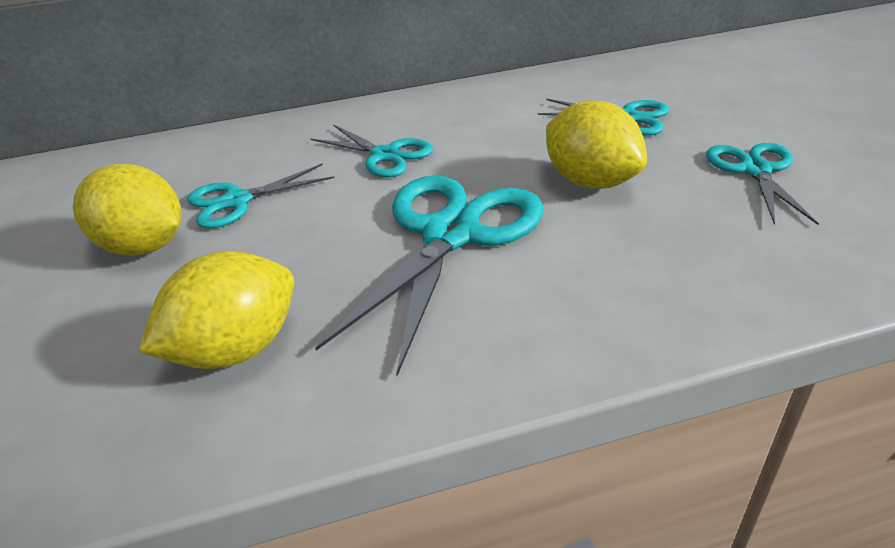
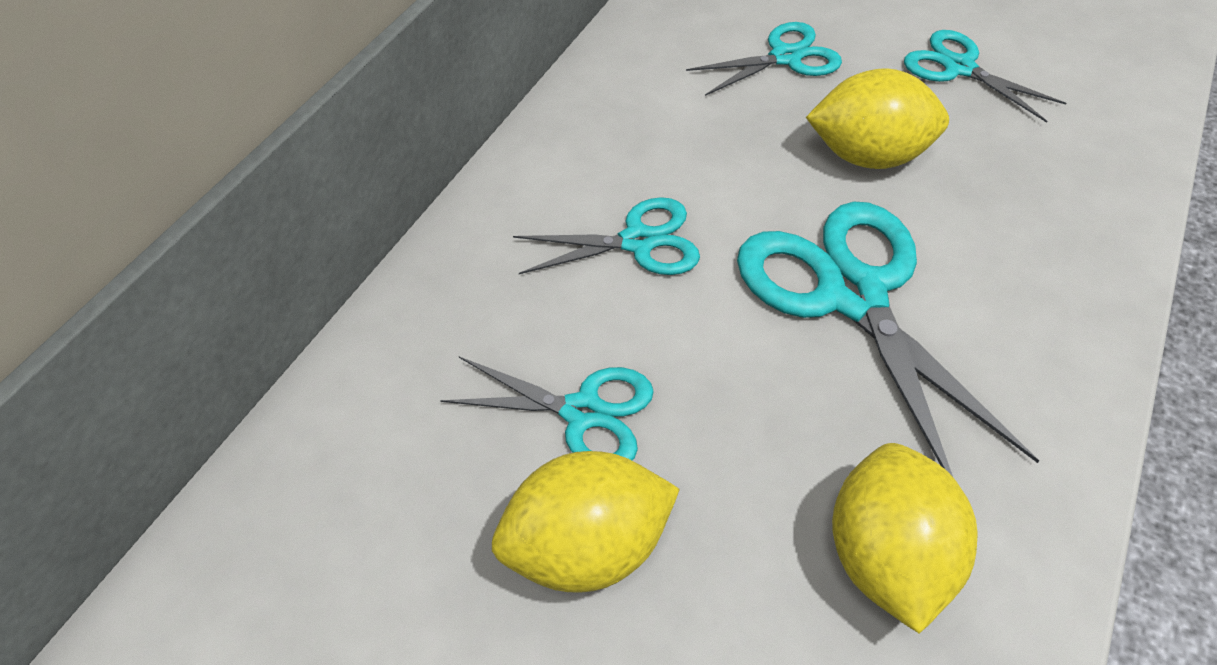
camera: 50 degrees left, 15 degrees up
turquoise scissors [187,163,334,228] -> turquoise scissors turned 90 degrees counterclockwise [440,357,654,460]

